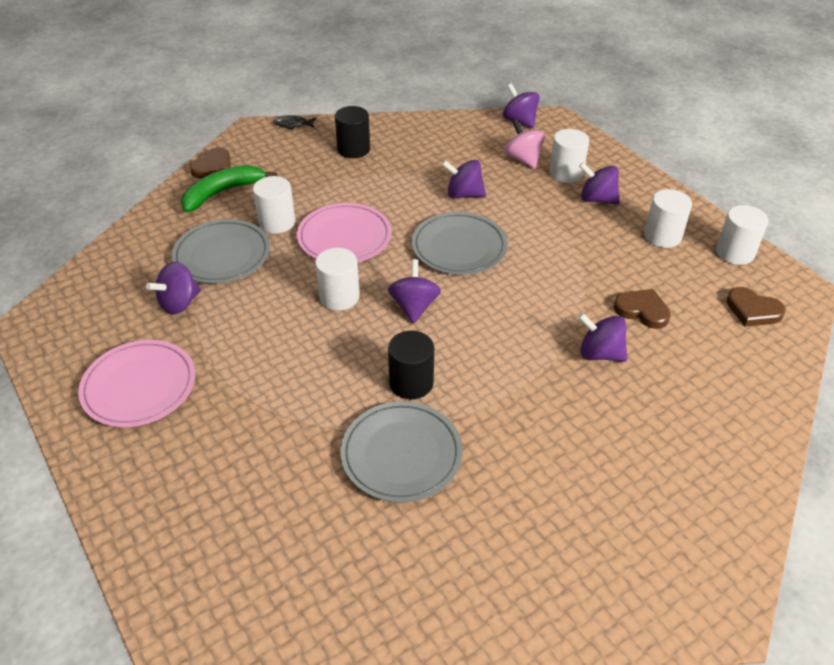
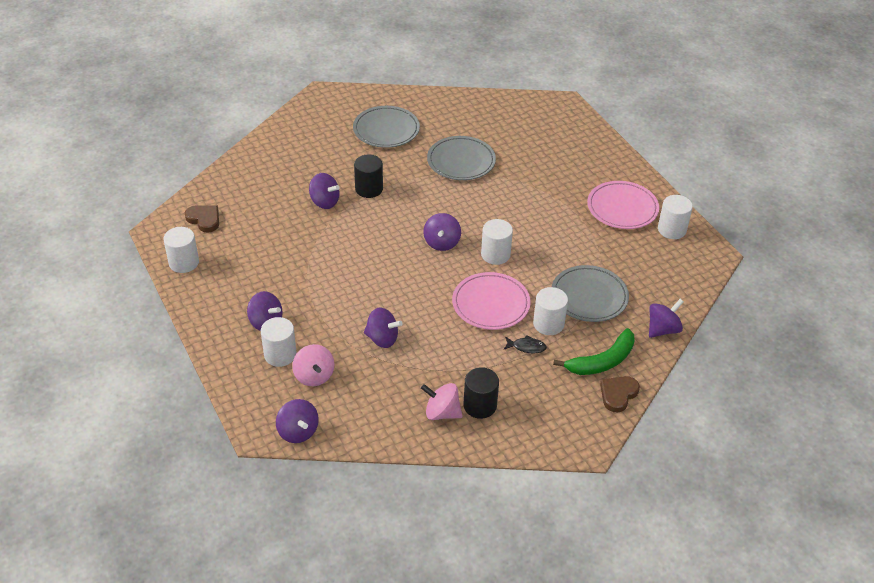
camera: 175 degrees left, 0 degrees up
purple spinning top [146,262,201,314] -> purple spinning top moved to [649,299,684,338]
black fish [273,115,316,130] -> black fish moved to [504,335,547,353]
black cylinder [388,331,434,399] -> black cylinder moved to [354,155,383,198]
grey plate [412,212,508,275] -> grey plate moved to [353,106,420,148]
brown heart [614,289,671,329] -> none
white cylinder [644,189,692,248] -> white cylinder moved to [658,195,693,239]
none -> pink spinning top [421,383,463,420]

